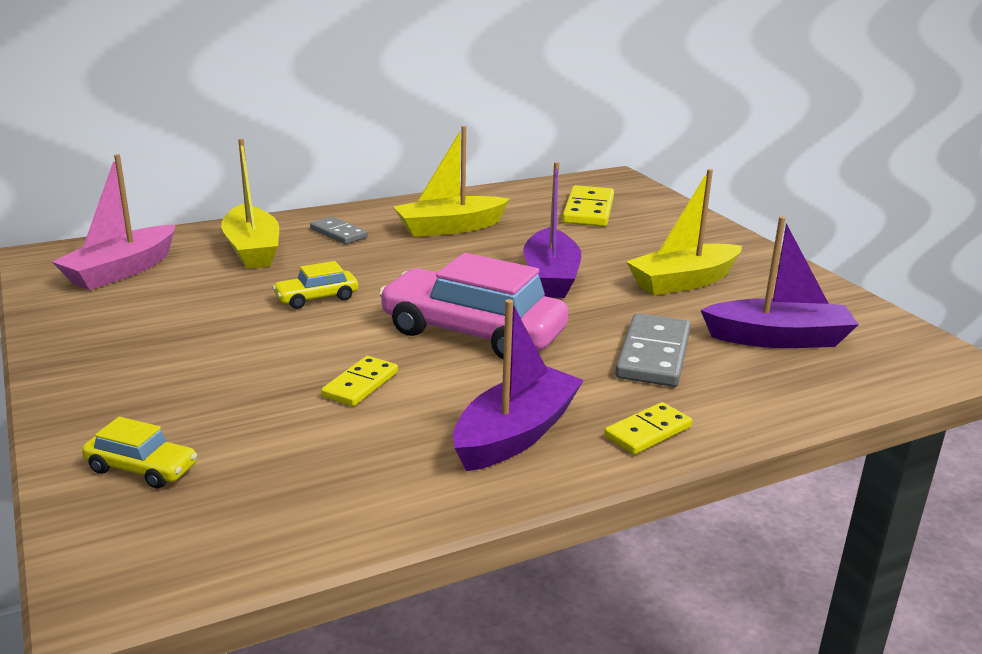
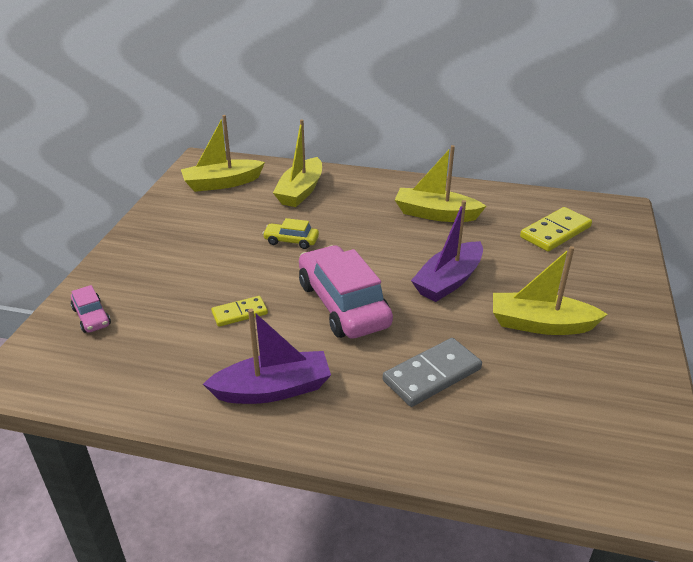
camera: 40 degrees right, 10 degrees up
pink boat [52,154,175,290] -> yellow boat [181,115,265,192]
yellow car [82,417,197,489] -> pink car [71,285,111,333]
grey domino [310,216,368,244] -> none
yellow domino [604,402,692,455] -> none
purple boat [701,216,859,348] -> none

